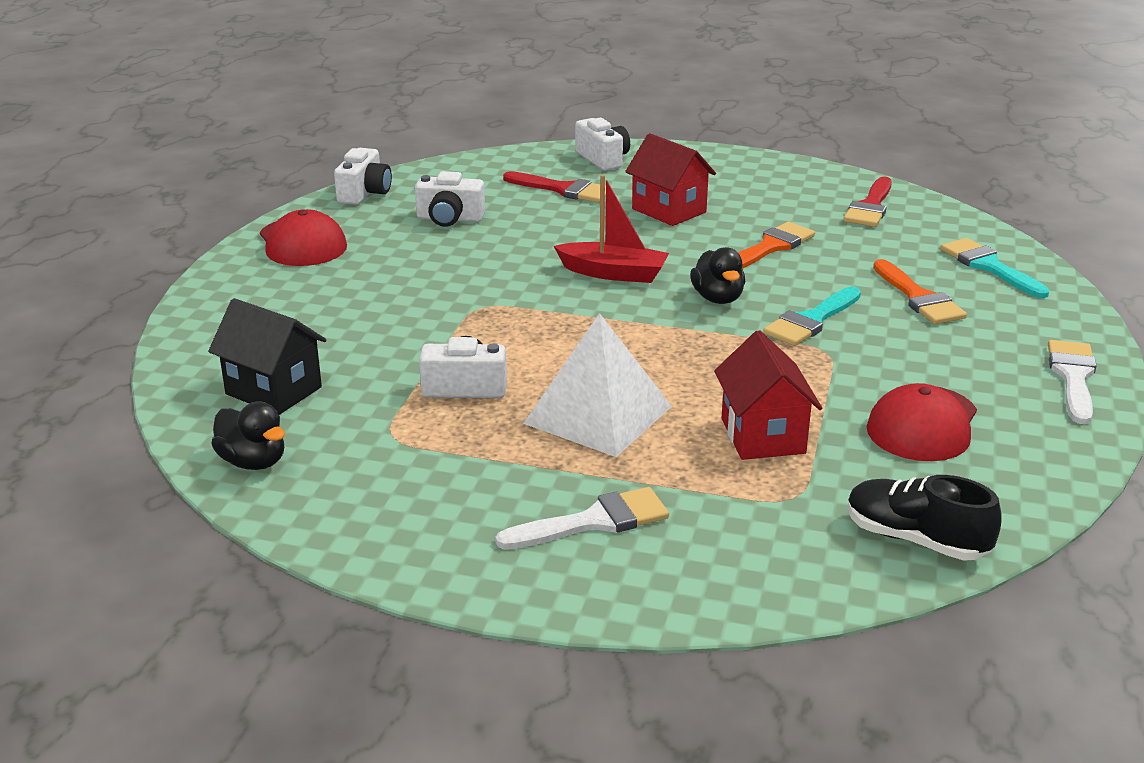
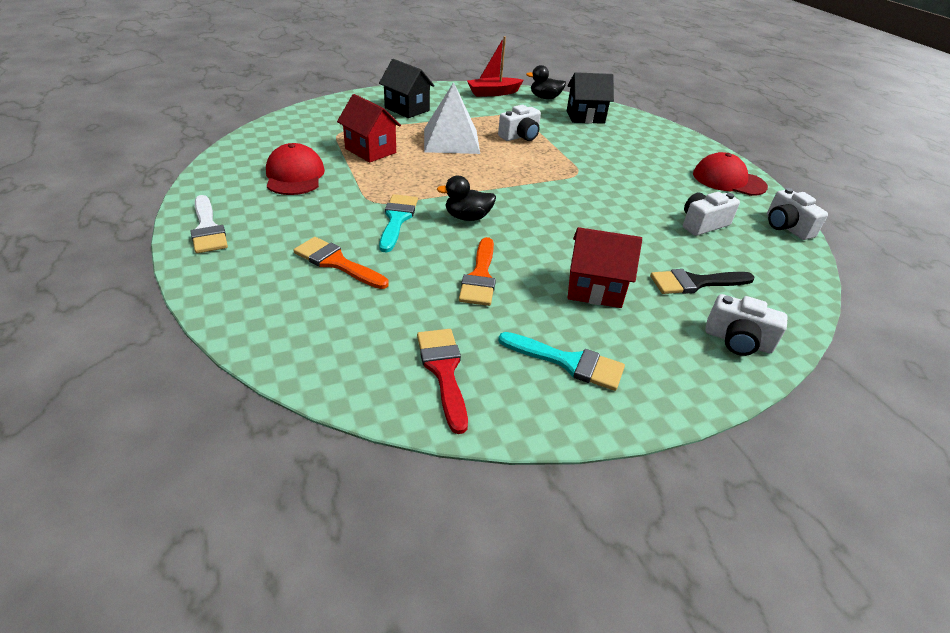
camera: 140 degrees right, 10 degrees up
white brush [495,487,669,549] -> black house [379,59,435,118]
red brush [503,171,612,203] -> black brush [650,269,754,294]
red boat [554,175,669,283] -> red boat moved to [467,36,524,97]
black duck [690,247,745,304] -> black duck turned 45 degrees counterclockwise [437,176,496,221]
black shoe [847,475,1002,561] -> none
turquoise brush [941,238,1049,298] -> turquoise brush moved to [498,332,625,391]

